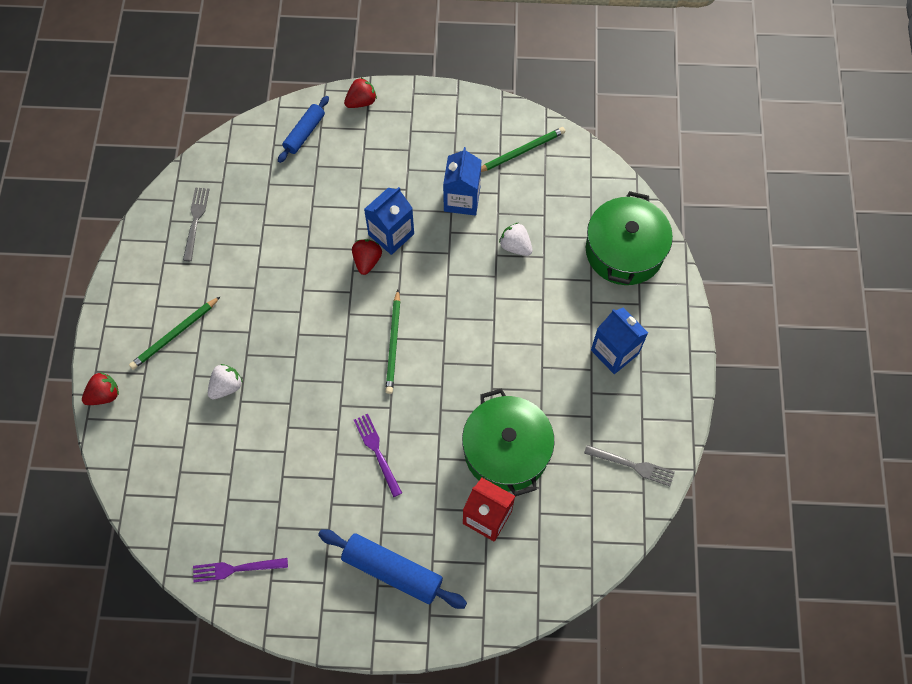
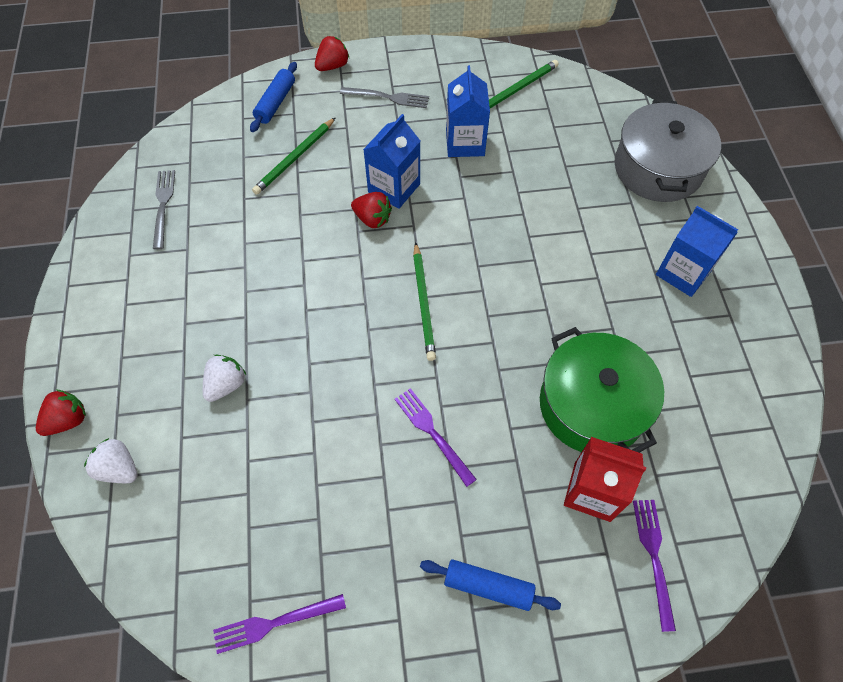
camera: 10 degrees left, 5 degrees down
green pencil [129,297,220,370] -> green pencil moved to [252,117,336,195]
blue rolling pin [318,529,467,609] -> blue rolling pin [420,559,561,611], size x0.64
red strawberry [352,239,382,275] -> red strawberry turned 120 degrees clockwise [351,192,392,228]
white strawberry [499,223,533,256] -> white strawberry moved to [84,438,138,483]
grey fork [584,445,675,486] -> grey fork moved to [340,87,429,108]
green pot [586,191,673,285] -> grey pot [614,100,721,202]
none -> purple fork [633,500,676,632]

